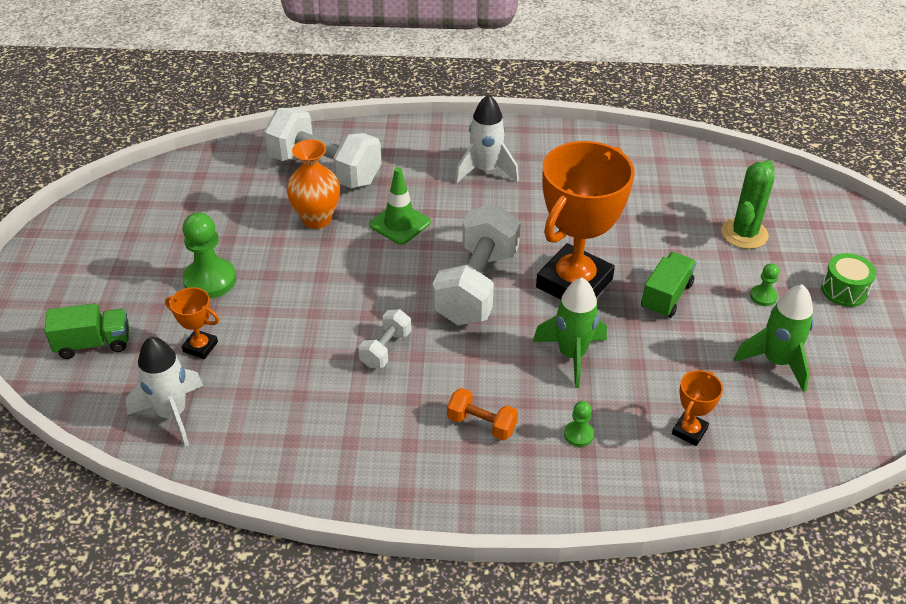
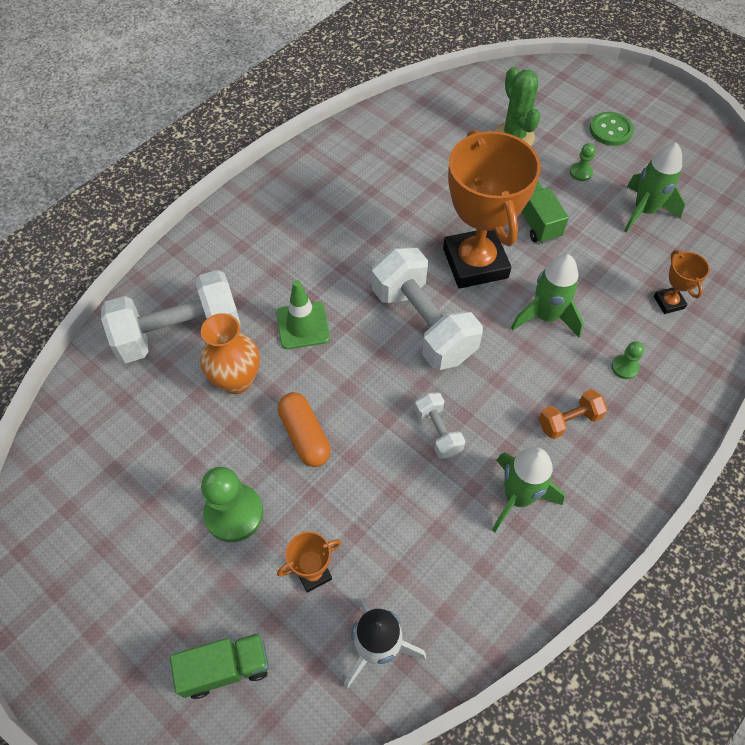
camera: 50 degrees left, 15 degrees up
green truck [44,303,129,359] -> green truck turned 45 degrees clockwise [170,633,269,699]
white rocket [455,94,519,183] -> none
green drum [821,253,876,307] -> green button [590,112,634,146]
none -> orange capsule [278,392,331,467]
none -> green rocket [492,447,565,532]

